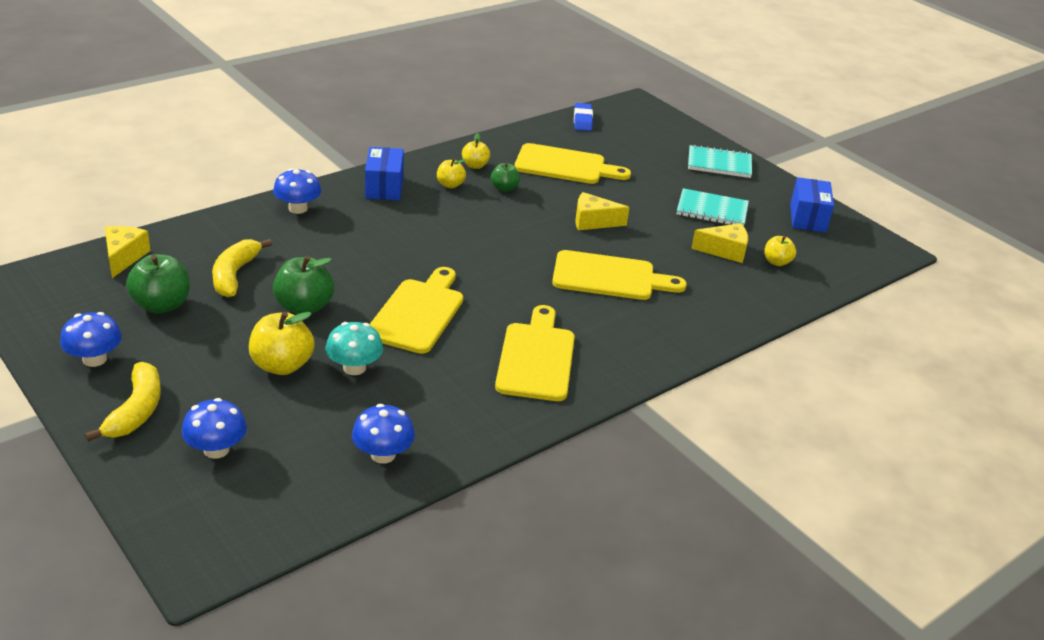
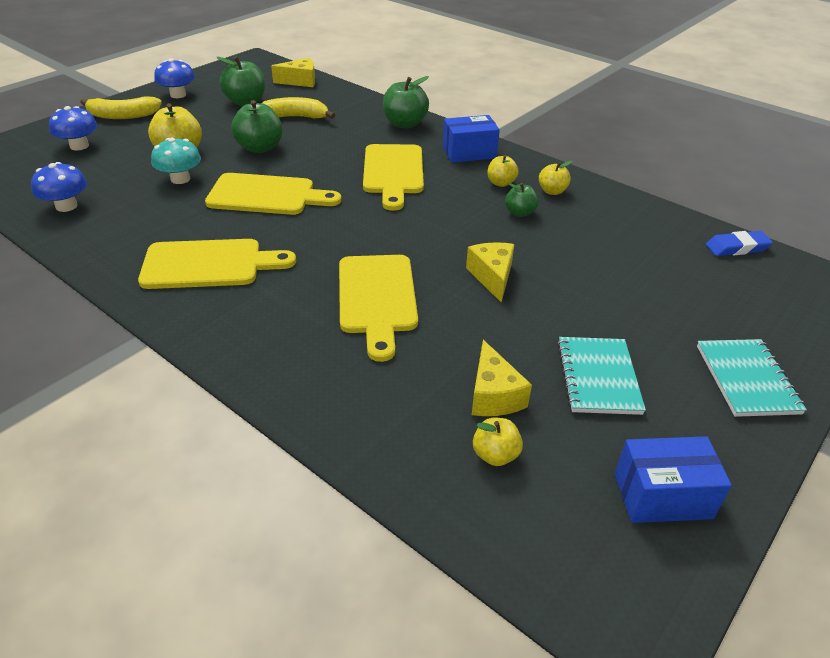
camera: 80 degrees right, 5 degrees up
blue mushroom [273,168,321,214] -> green apple [383,76,429,128]
yellow cutting board [515,143,631,184] -> yellow cutting board moved to [363,144,424,211]

